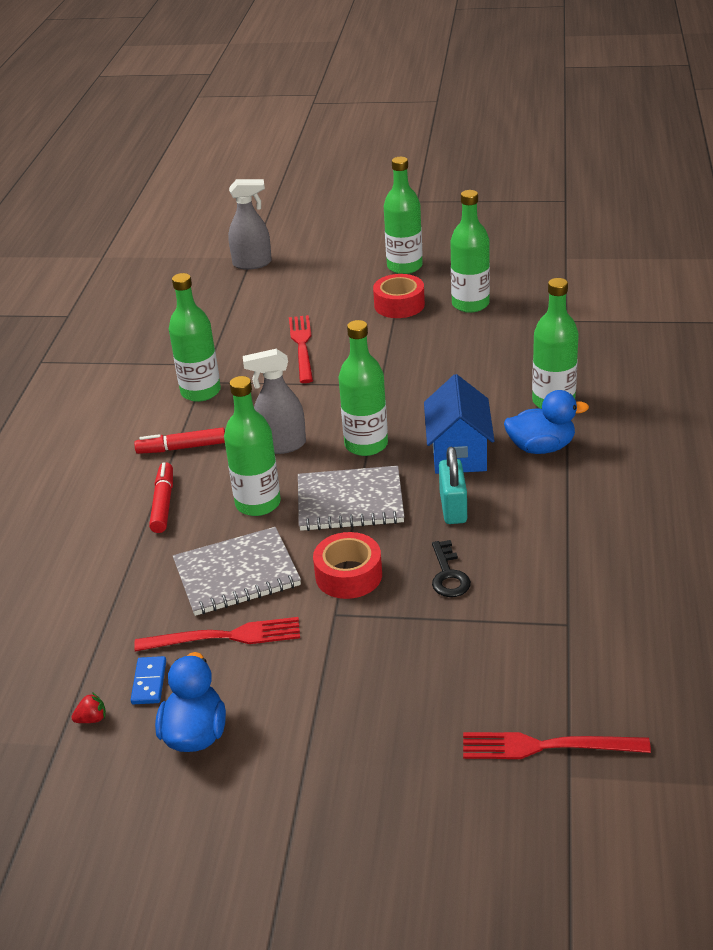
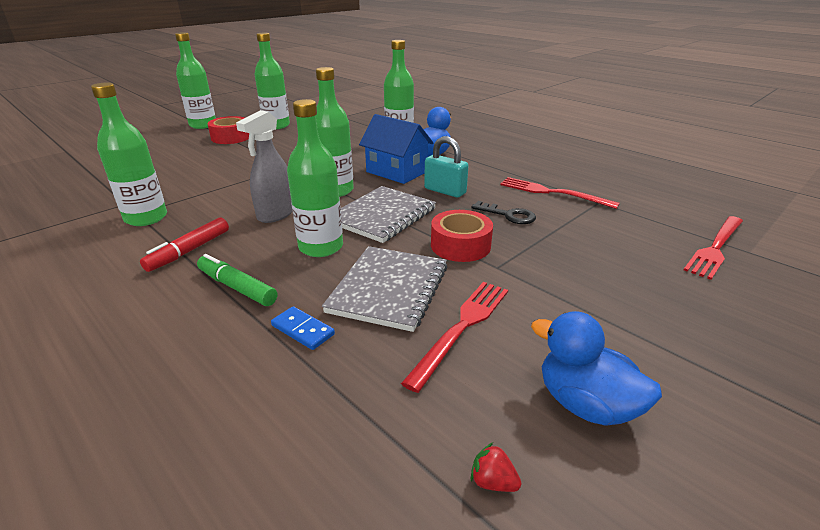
camera: 55 degrees left, 5 degrees down
red strawberry [71,692,106,723] -> red strawberry turned 75 degrees counterclockwise [471,442,521,492]
blue domino [131,656,166,704] -> blue domino moved to [271,306,335,350]
red marker [149,462,173,533] -> green marker [197,254,277,306]
grey spray bottle [228,179,272,270] -> none
red fork [289,315,313,383] -> red fork moved to [500,177,620,209]

